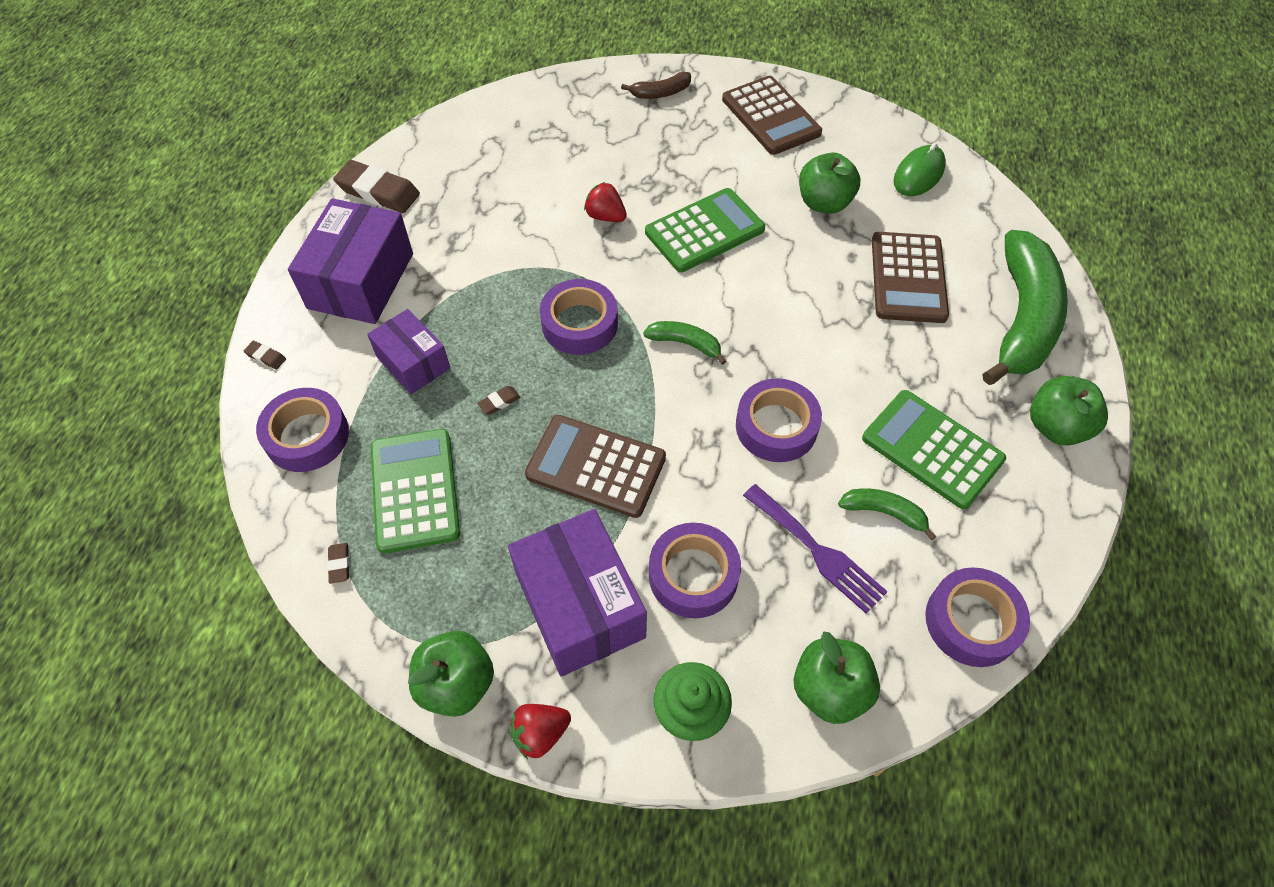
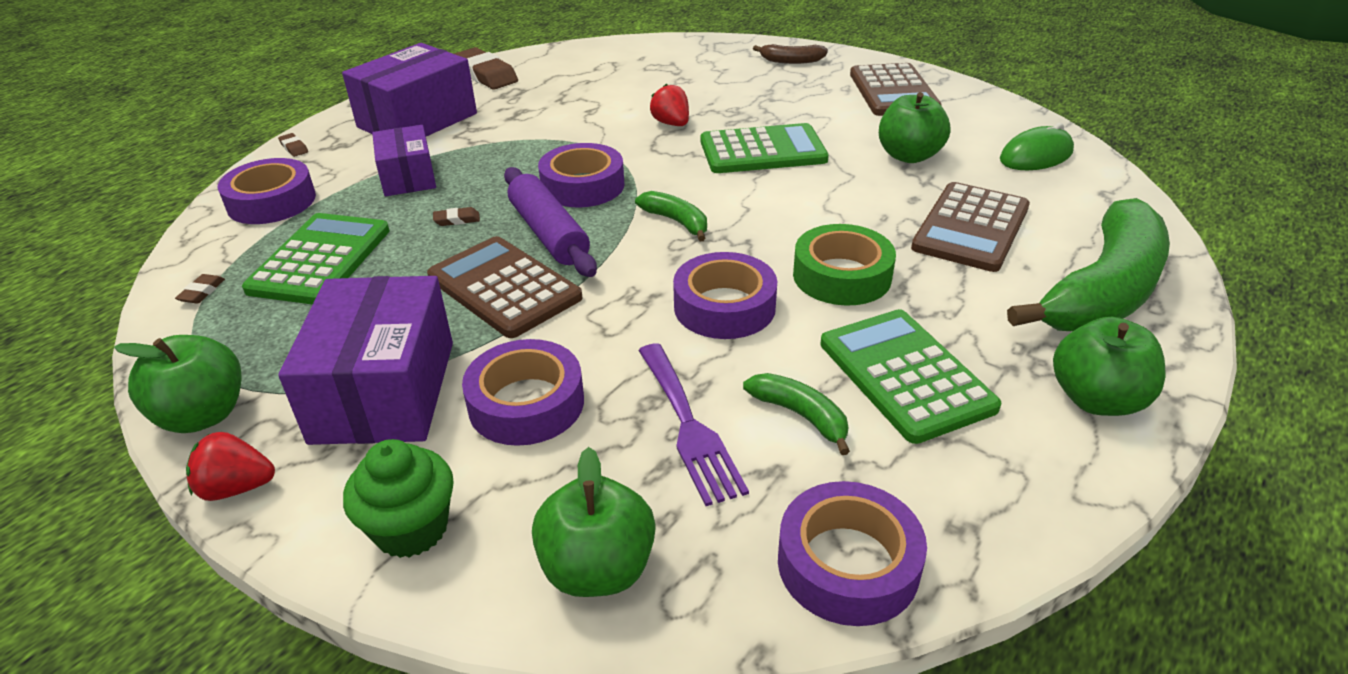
camera: 25 degrees right, 20 degrees down
none -> purple rolling pin [504,167,597,277]
none -> green tape [793,224,896,306]

